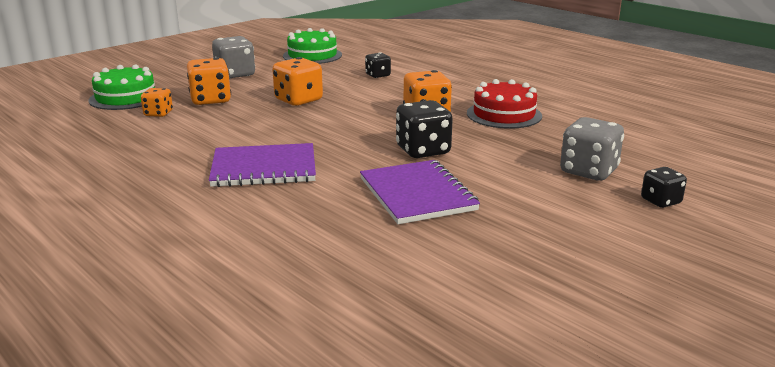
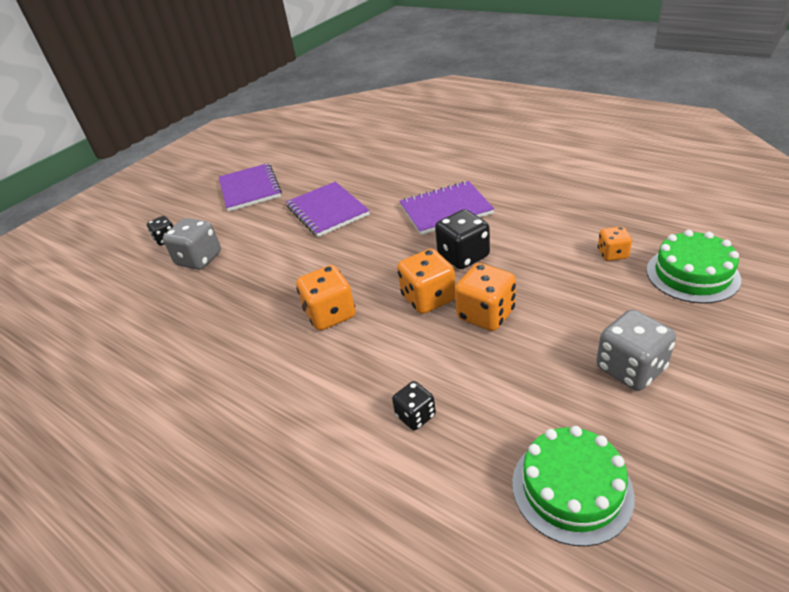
camera: 175 degrees right, 15 degrees up
orange dice [187,57,231,105] -> orange dice moved to [397,249,456,314]
black dice [396,100,453,158] -> black dice moved to [435,209,490,269]
red cake [467,79,542,129] -> none
none -> purple notebook [219,163,282,212]

